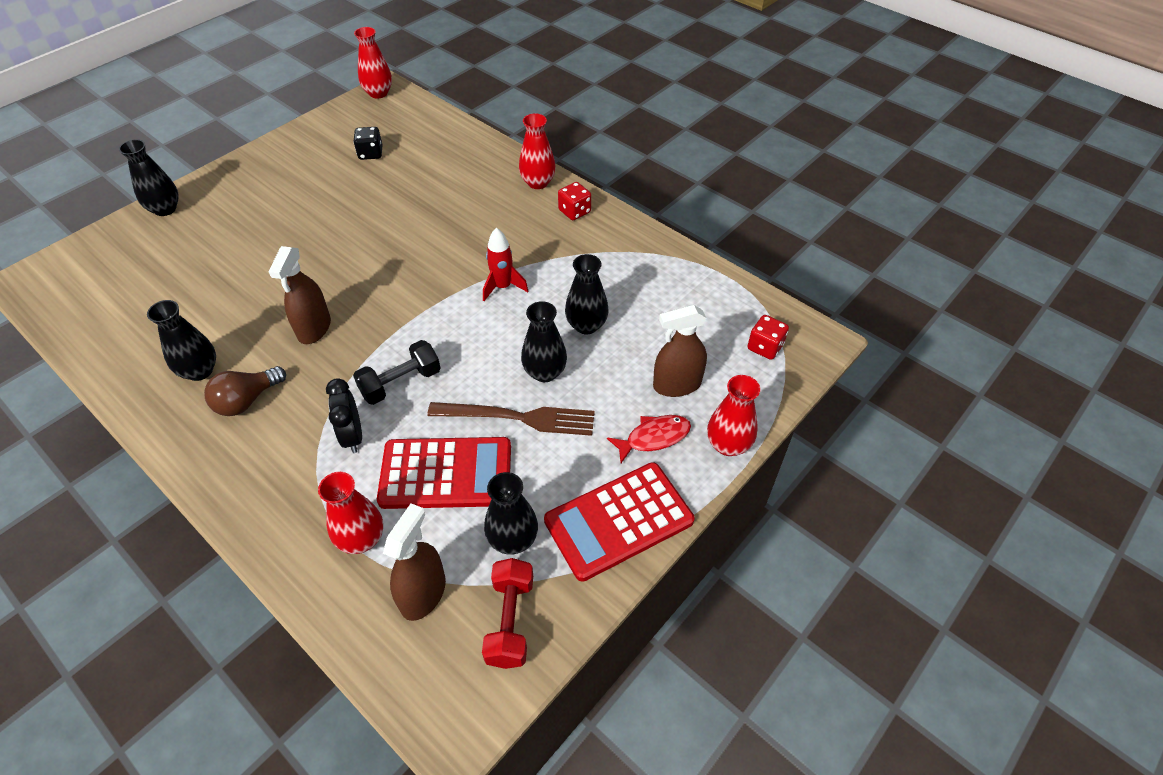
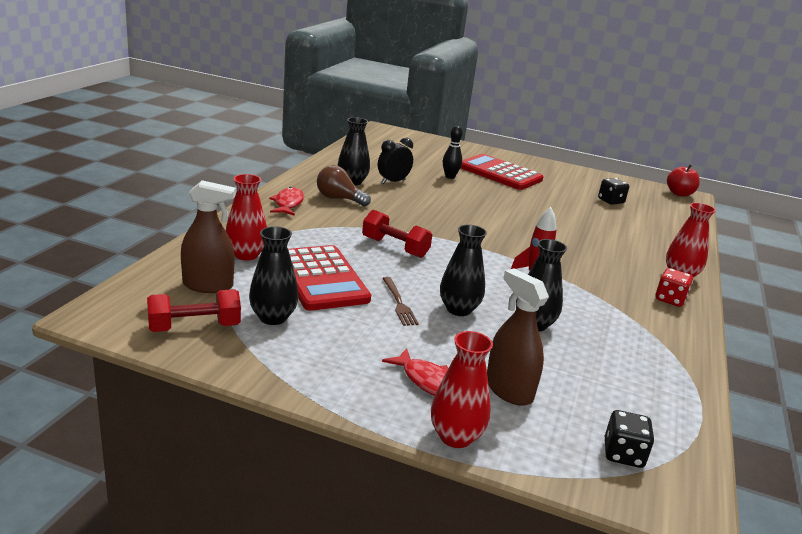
camera: 65 degrees right, 25 degrees down
black vase [119,139,179,216] -> none
brown spray bottle [268,246,331,344] -> none
black clock [326,378,362,453] -> black clock moved to [378,138,413,184]
black dumbbell [353,340,441,405] -> red dumbbell [362,210,432,258]
red vase [354,27,392,99] -> red apple [667,164,700,197]
brown fork [427,402,595,436] -> brown fork [382,277,419,326], size x0.57
red calculator [544,462,695,582] -> red calculator moved to [461,154,544,190]
red dice [748,315,789,360] -> black dice [605,410,654,468]
none -> red fish [269,187,304,216]
none -> black bowling pin [443,126,463,179]

